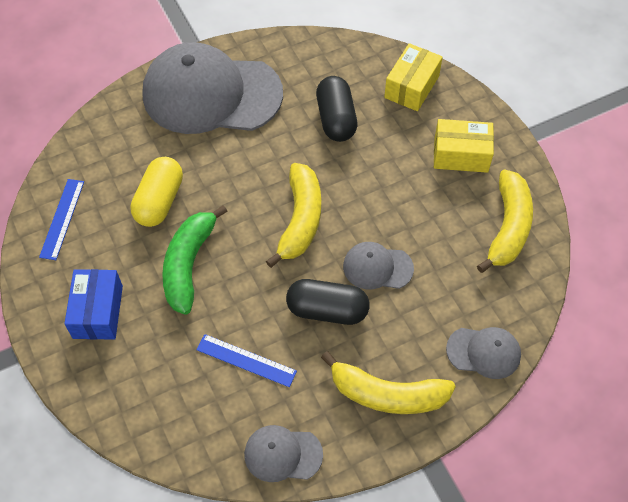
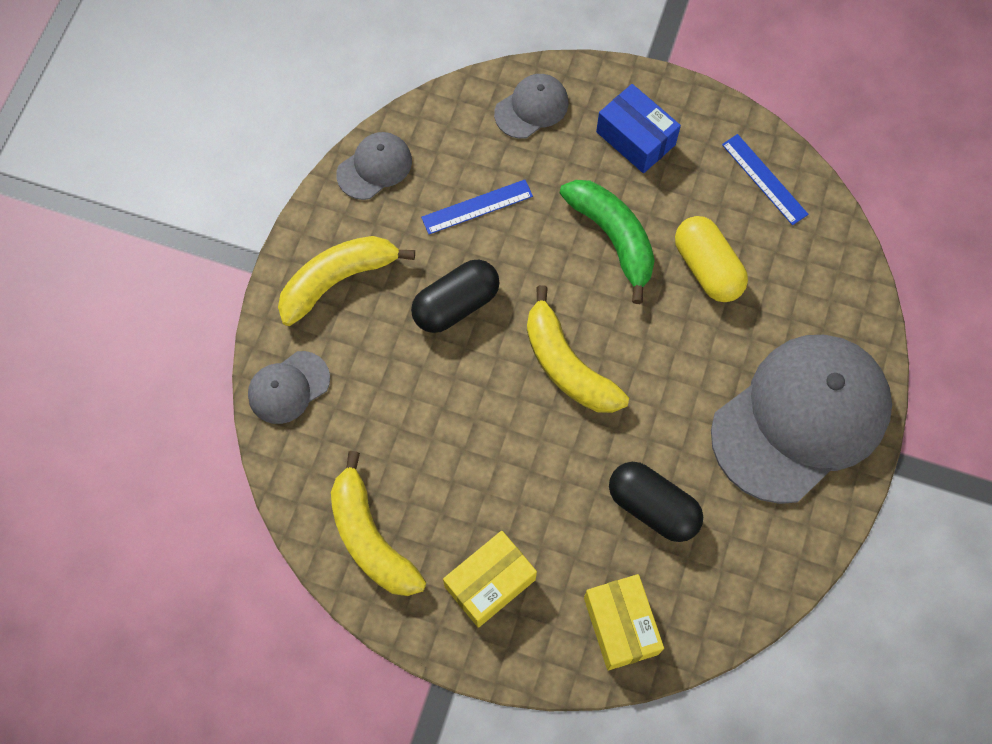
camera: 135 degrees right, 10 degrees up
grey cap [343,242,414,289] -> grey cap moved to [494,74,568,139]

